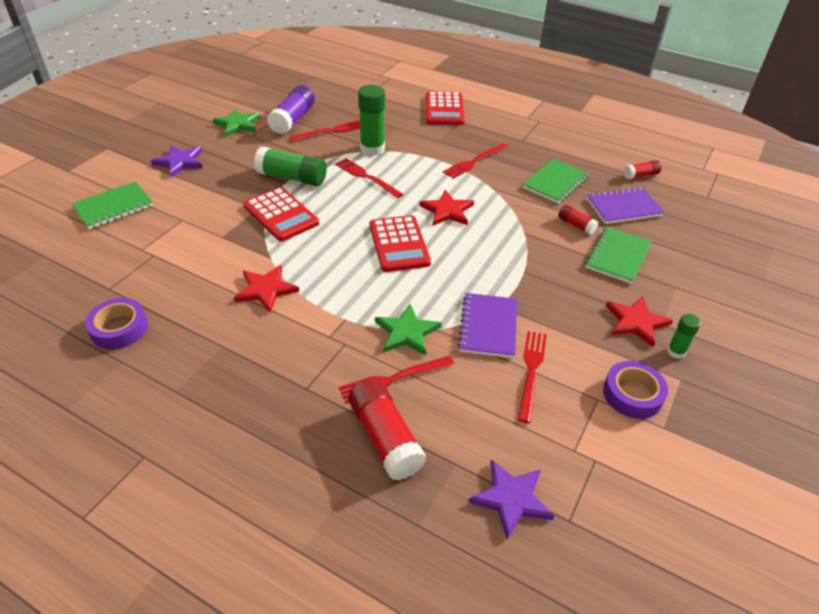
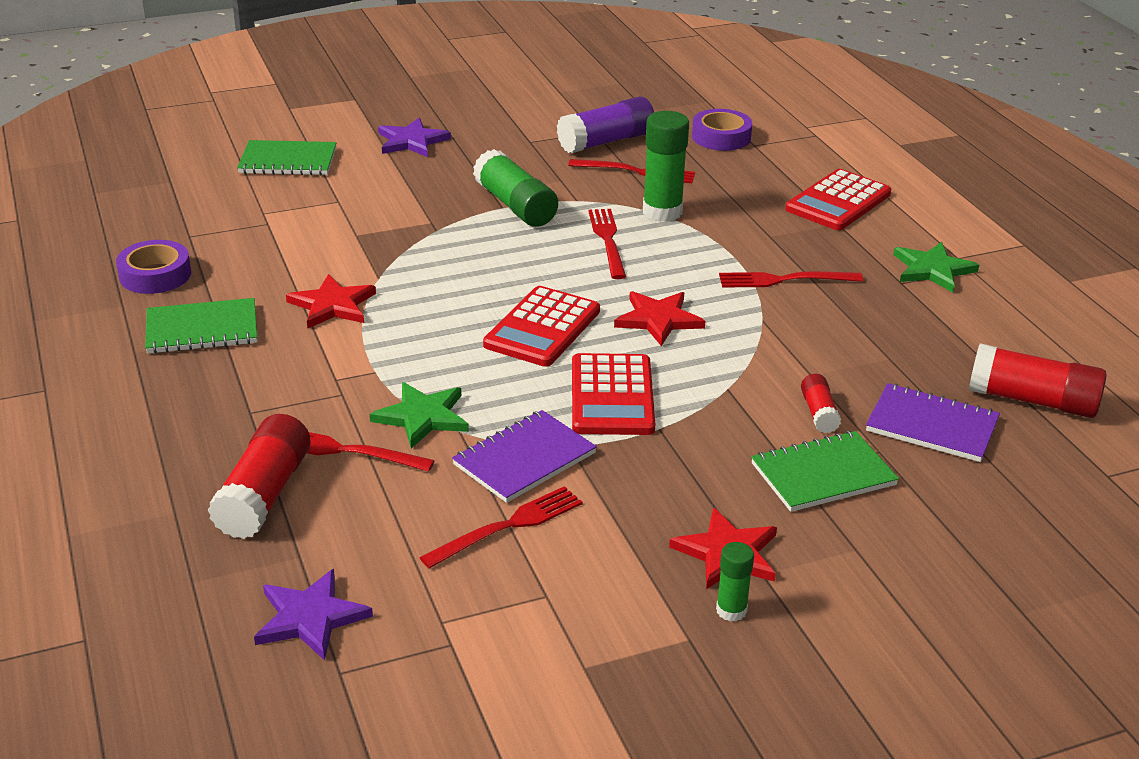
camera: 40 degrees right, 10 degrees down
green star [212,108,261,137] -> green star moved to [893,242,979,293]
red calculator [243,187,319,241] -> red calculator moved to [572,353,655,435]
green notebook [522,159,589,204] -> green notebook moved to [145,298,257,354]
purple tape [603,361,668,419] -> purple tape moved to [692,109,752,151]
red glue stick [624,160,661,179] -> red glue stick [969,343,1107,418], size x1.88

